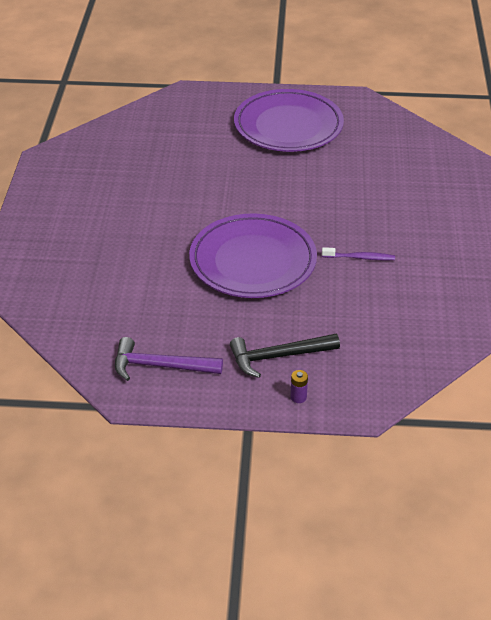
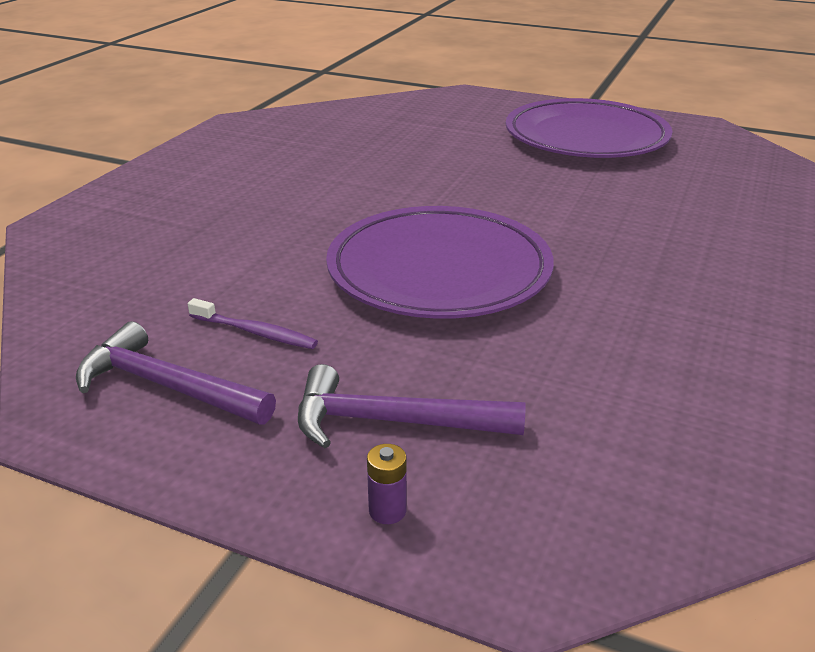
camera: 20 degrees right, 10 degrees down
black hammer [230,334,340,378] -> purple hammer [298,364,526,448]
purple toothbrush [322,247,395,261] -> purple toothbrush moved to [188,298,318,349]

